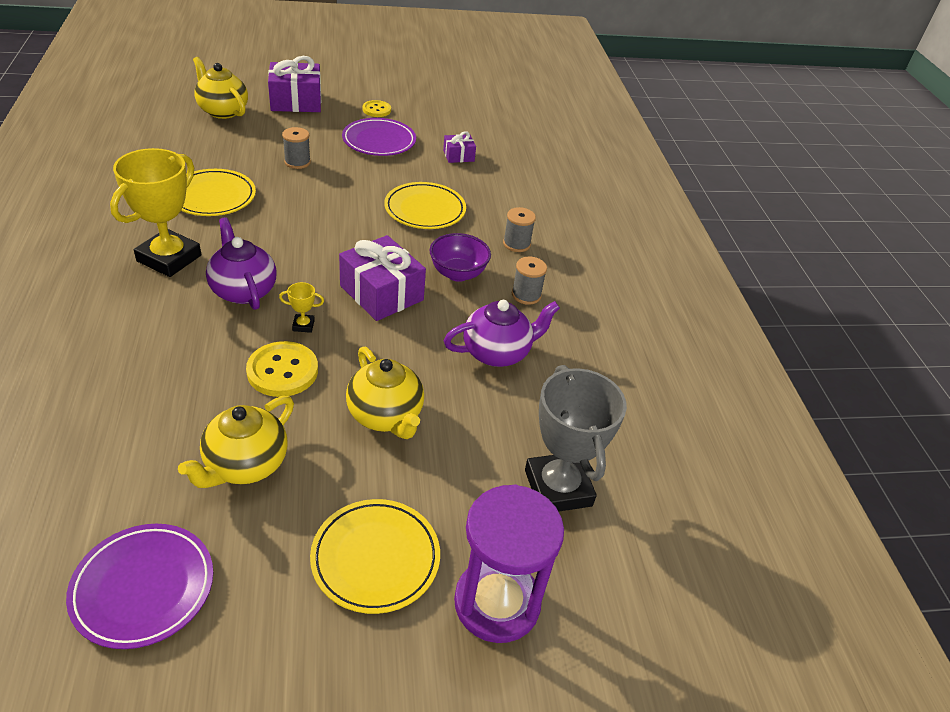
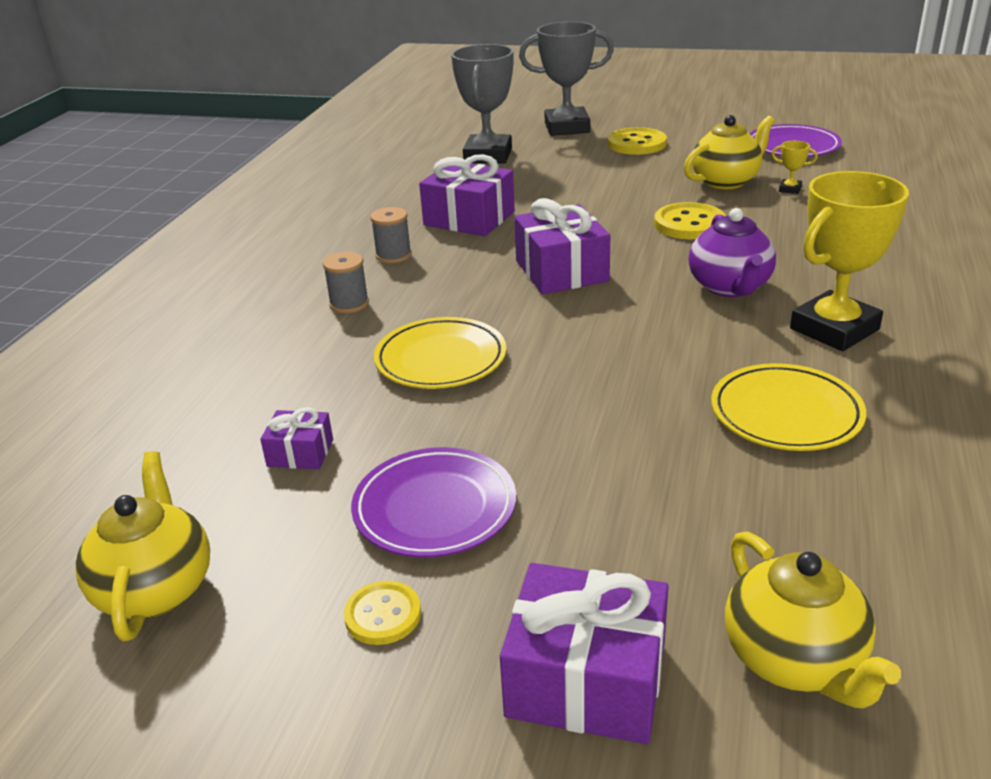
camera: 150 degrees left, 10 degrees down
yellow trophy [279,282,324,333] -> yellow trophy moved to [772,141,818,194]
grey spool [282,127,311,169] -> none
yellow plate [310,499,440,614] -> yellow button [608,127,667,155]
yellow teapot [346,347,424,439] -> yellow teapot moved to [75,451,210,641]
purple bowl [430,233,491,282] -> none
purple teapot [444,300,560,367] -> purple gift [419,154,515,236]
purple hourglass [454,484,564,643] -> grey trophy [519,22,614,136]

